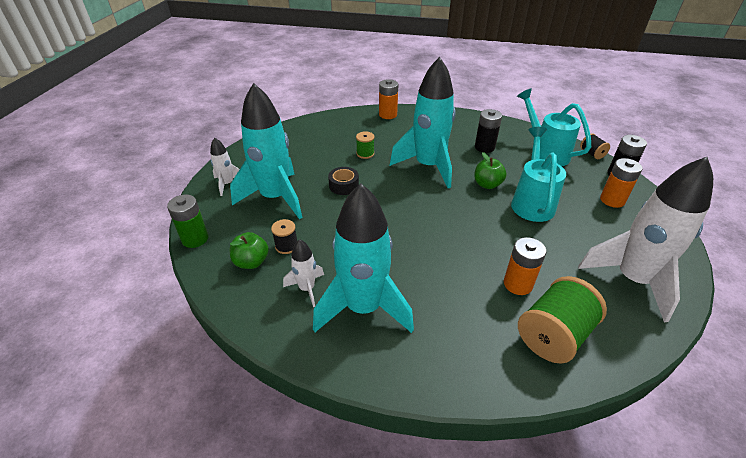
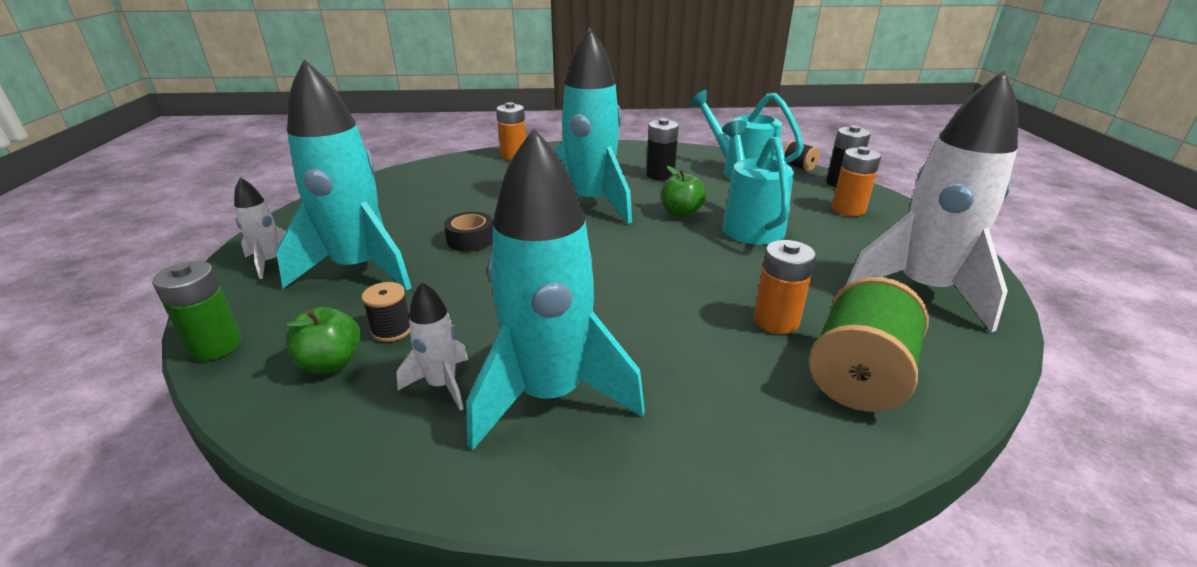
camera: 15 degrees left, 10 degrees down
green spool [356,131,375,159] -> none

